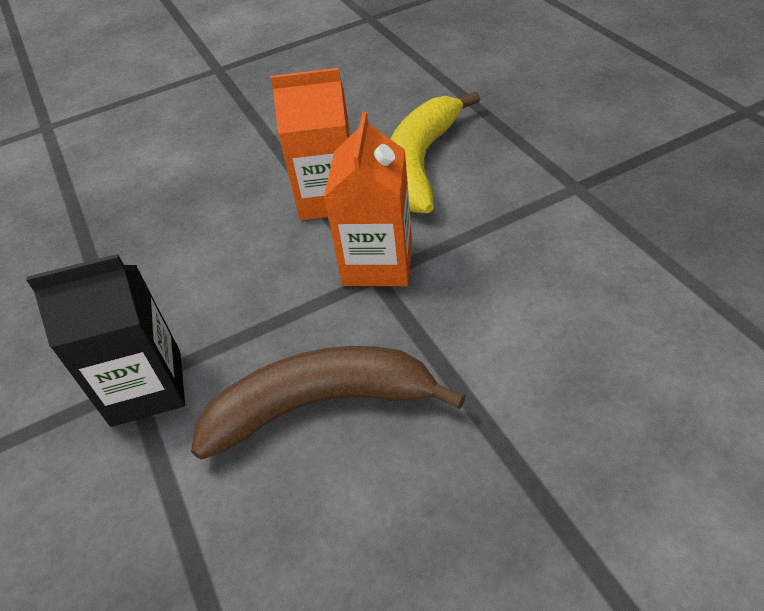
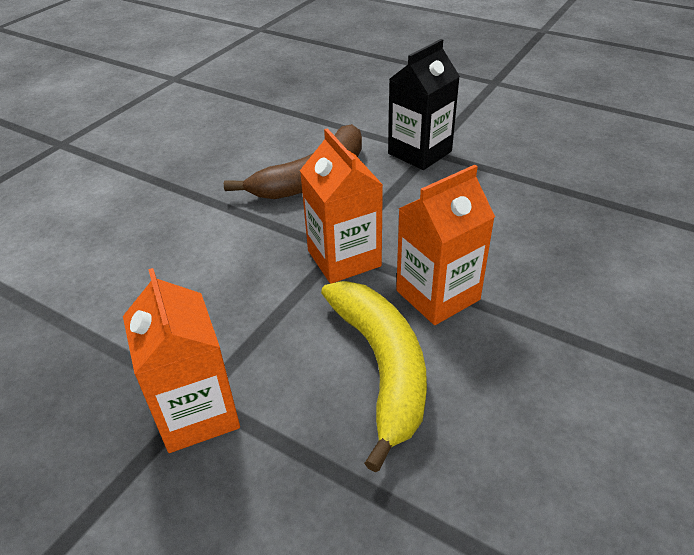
camera: 145 degrees right, 5 degrees down
none -> orange carton [123,268,240,453]

